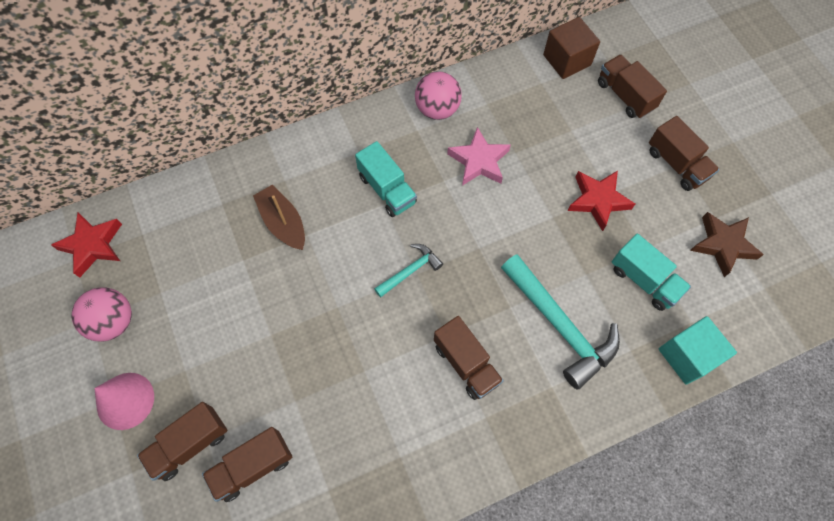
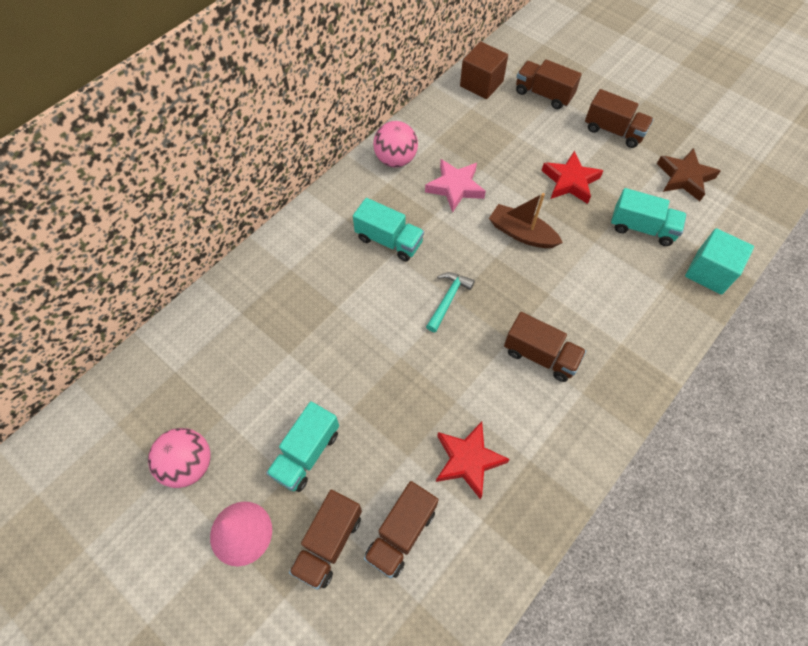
camera: 25 degrees left, 5 degrees down
red star [51,213,122,278] -> red star moved to [436,421,510,499]
brown boat [253,185,305,250] -> brown boat moved to [489,193,563,248]
turquoise hammer [501,254,620,390] -> none
none -> turquoise truck [266,401,339,492]

